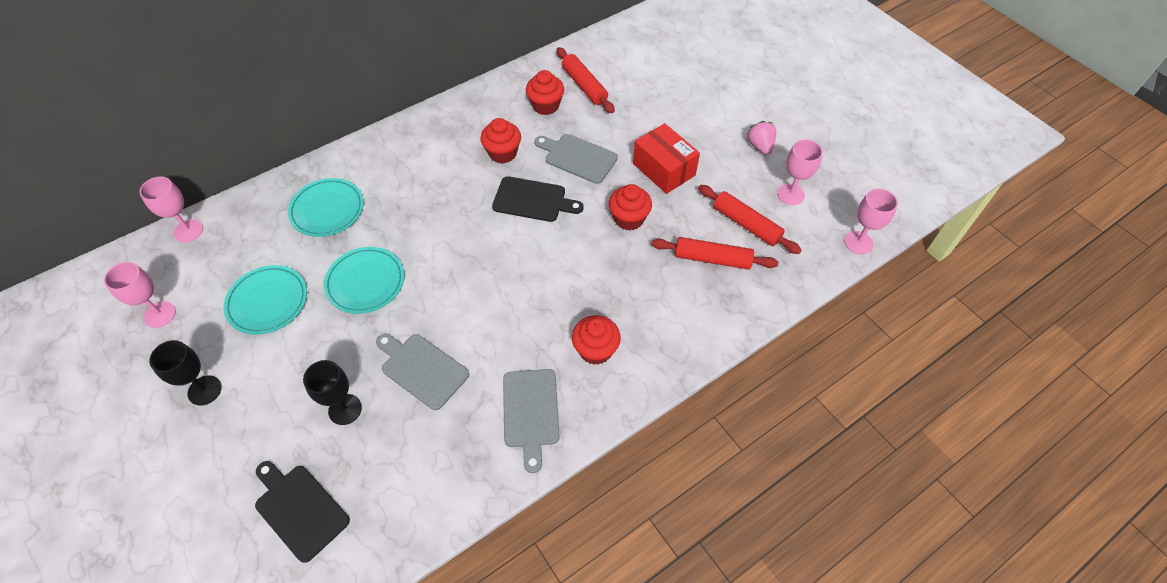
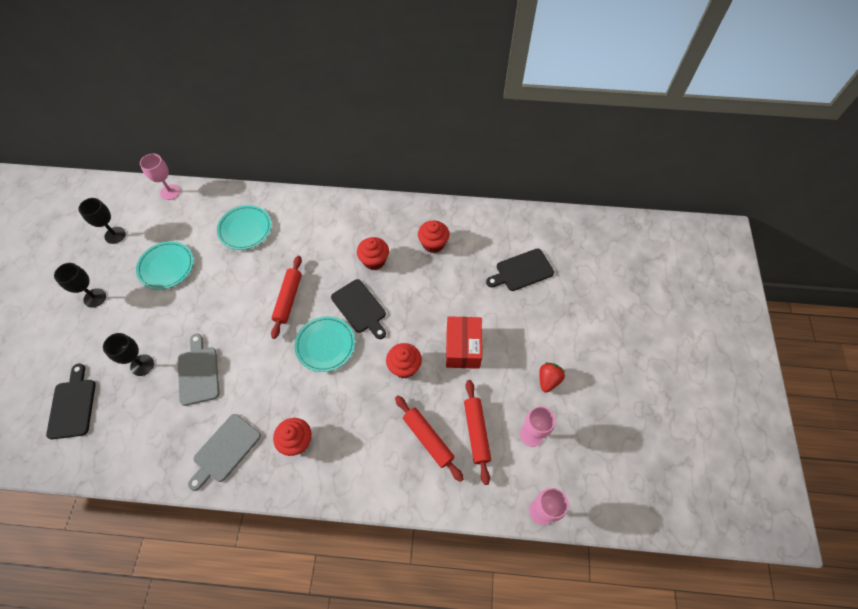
camera: 40 degrees right, 5 degrees up
pink goblet [104,262,176,328] -> black goblet [78,198,126,244]
turquoise plate [324,247,404,314] -> turquoise plate moved to [294,316,355,372]
grey cutting board [535,134,618,184] -> none
red rolling pin [556,47,615,113] -> red rolling pin moved to [271,256,302,339]
pink strawberry [747,121,776,155] -> red strawberry [539,363,565,393]
none -> black cutting board [486,248,554,291]

